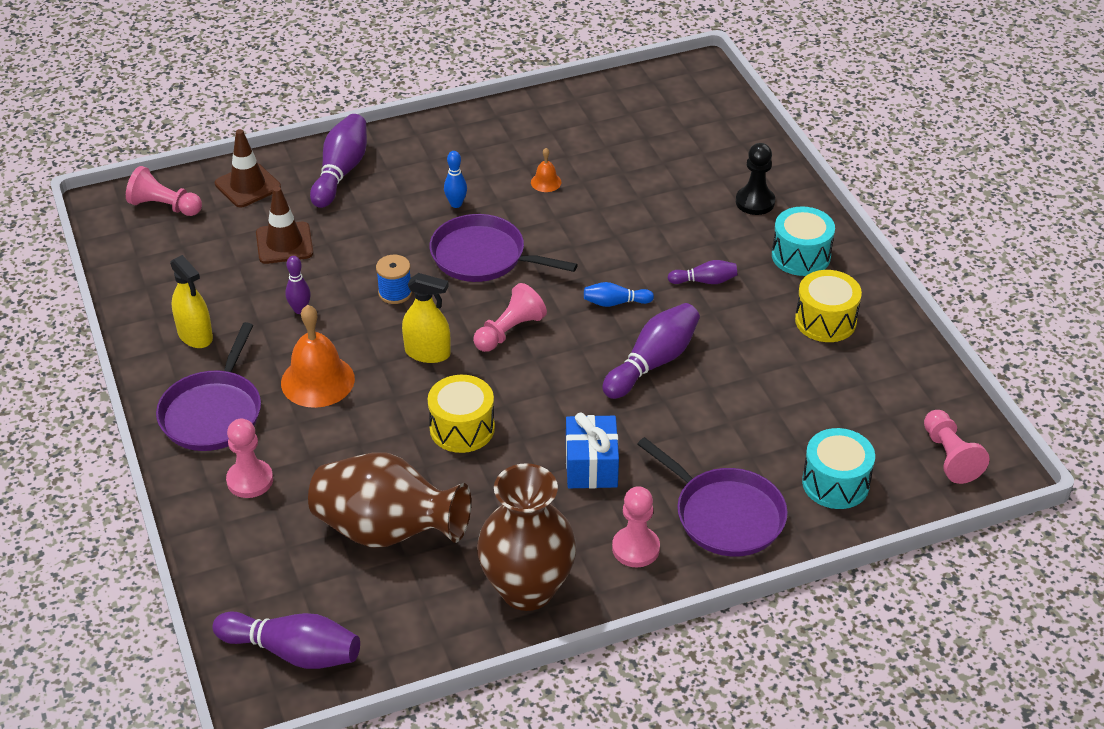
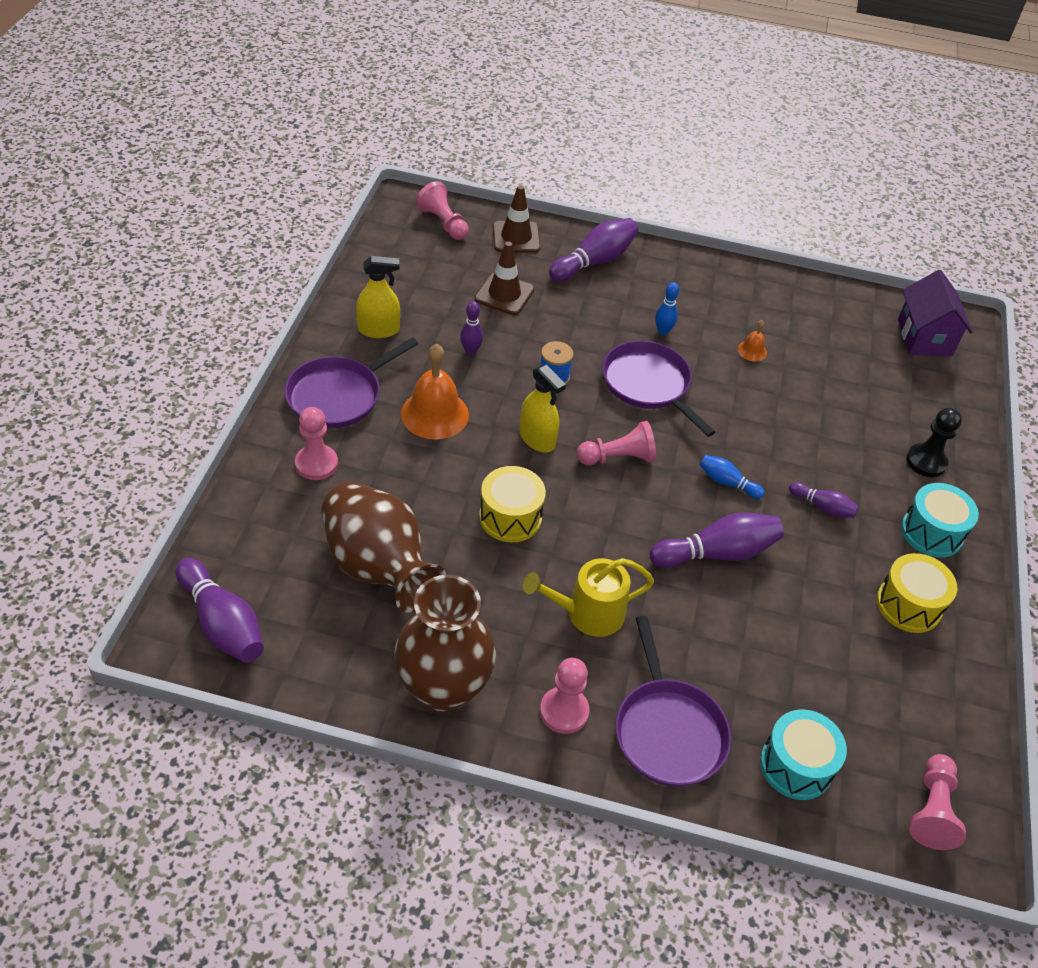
camera: 30 degrees right, 5 degrees up
yellow spray bottle [170,255,213,348] -> yellow spray bottle turned 90 degrees counterclockwise [356,256,400,338]
blue gift [566,412,619,489] -> yellow watering can [523,558,654,637]
none -> purple house [898,270,973,357]

